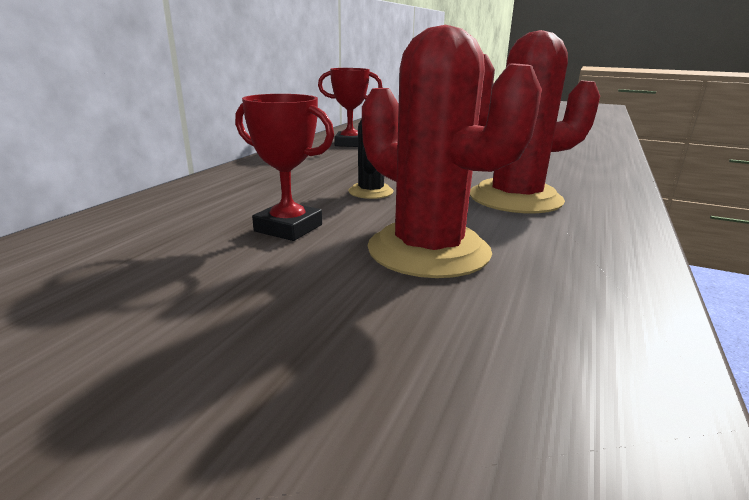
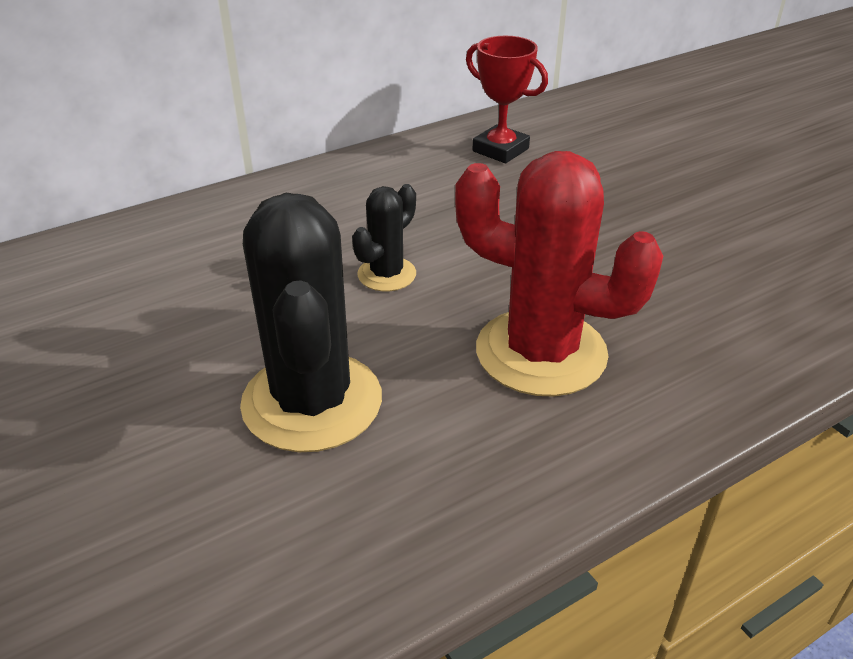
camera: 35 degrees right, 15 degrees up
red trophy [235,94,334,241] -> none
red cactus [362,25,542,278] -> black cactus [240,193,382,452]

